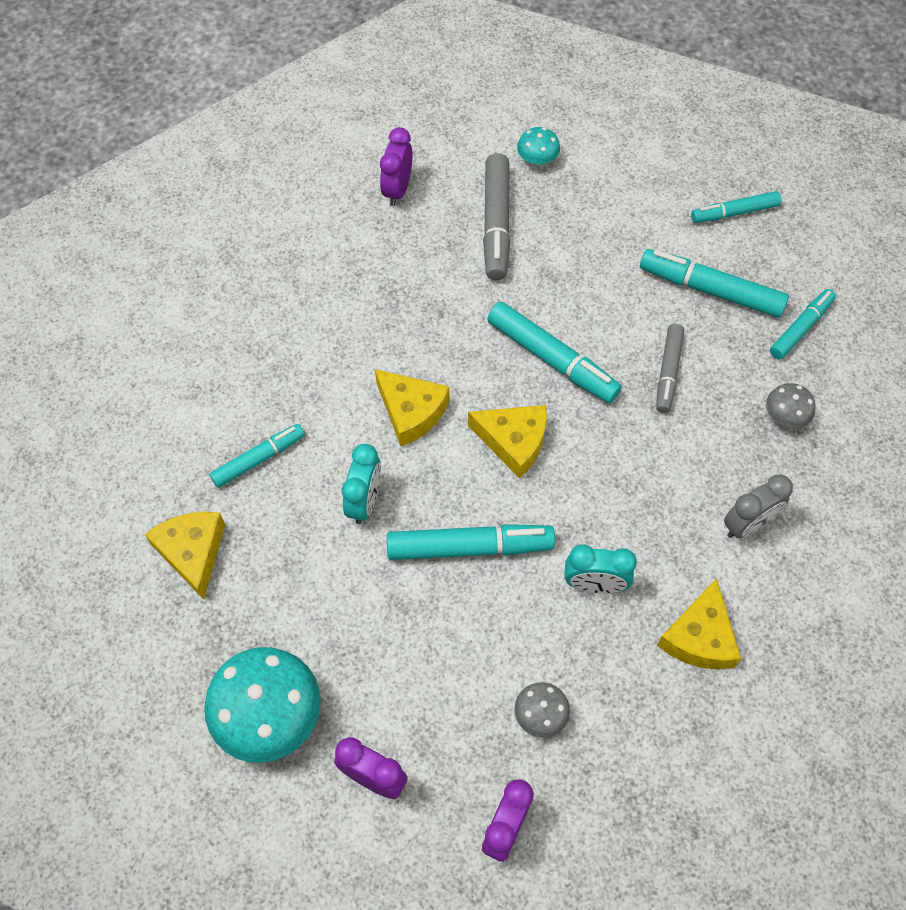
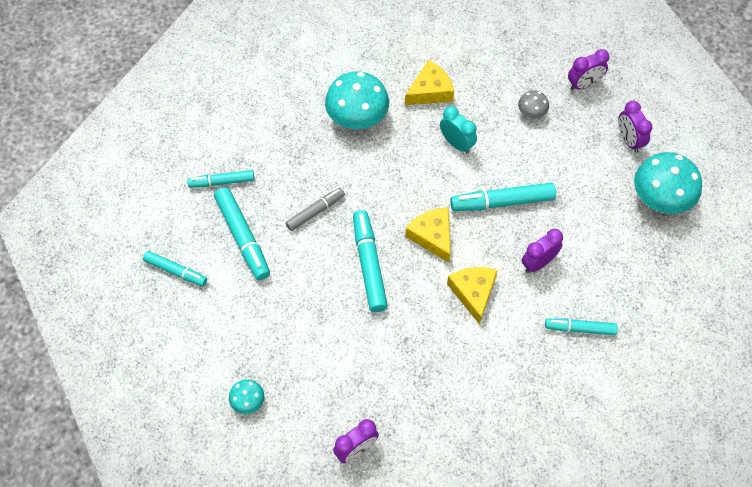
camera: 140 degrees left, 0 degrees up
yellow cheese [145,512,225,600] -> none
turquoise clock [342,444,381,524] -> purple clock [522,229,563,273]
turquoise marker [387,524,555,560] -> turquoise marker turned 45 degrees counterclockwise [450,183,556,211]
grey marker [483,153,510,281] -> none
grey clock [724,475,793,538] -> turquoise mushroom [325,72,389,129]
grey mushroom [766,383,816,428] -> none

